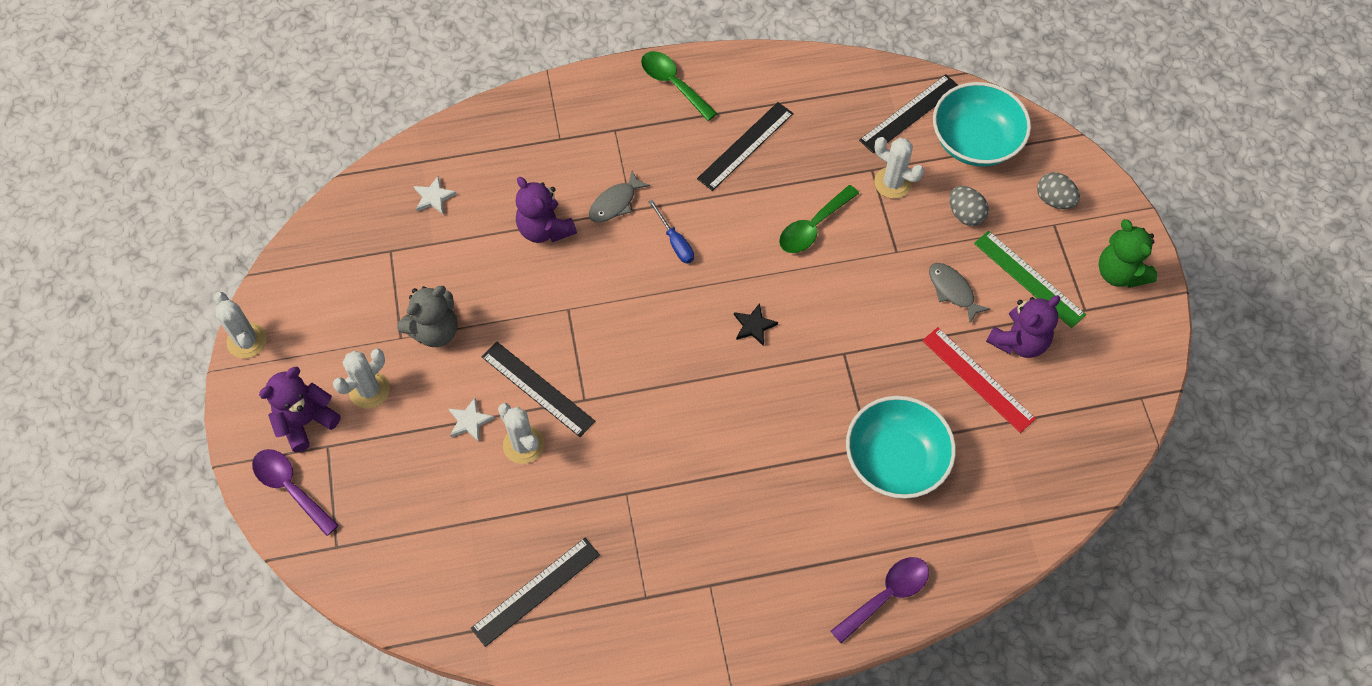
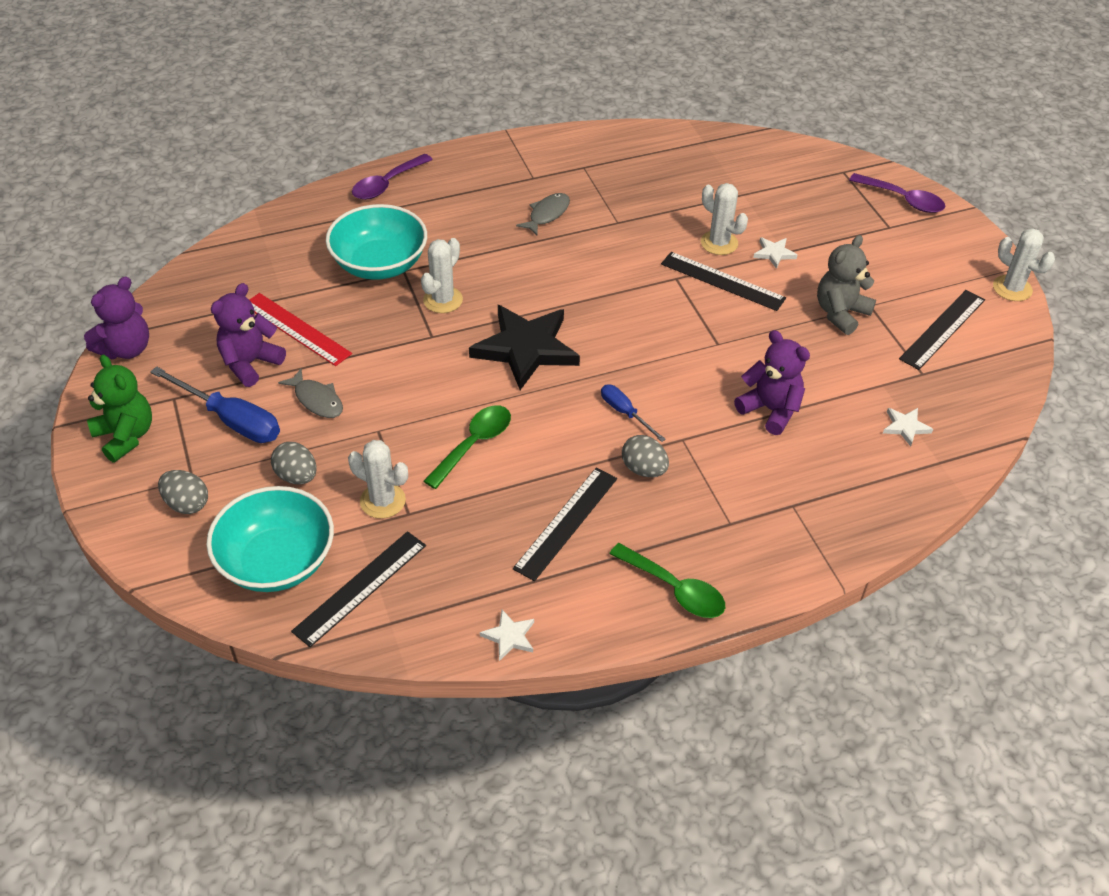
camera: 170 degrees right, 15 degrees down
purple teddy bear [259,367,341,453] -> purple teddy bear moved to [84,277,149,359]
white cactus [333,349,390,409] -> white cactus moved to [421,238,463,313]
black ruler [471,538,600,647] -> black ruler moved to [899,290,985,370]
grey fish [589,171,650,222] -> grey fish moved to [516,193,570,235]
black star [734,303,778,346] -> black star [469,305,580,390], size x2.35
green ruler [974,231,1086,328] -> blue screwdriver [150,366,280,443]
none -> white star [480,610,534,661]
none -> grey egg [622,435,669,477]

